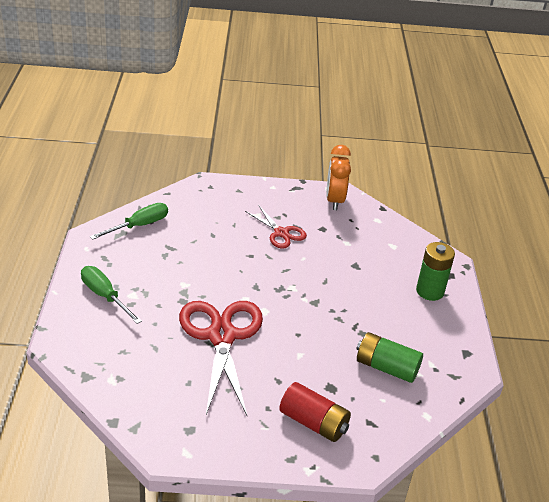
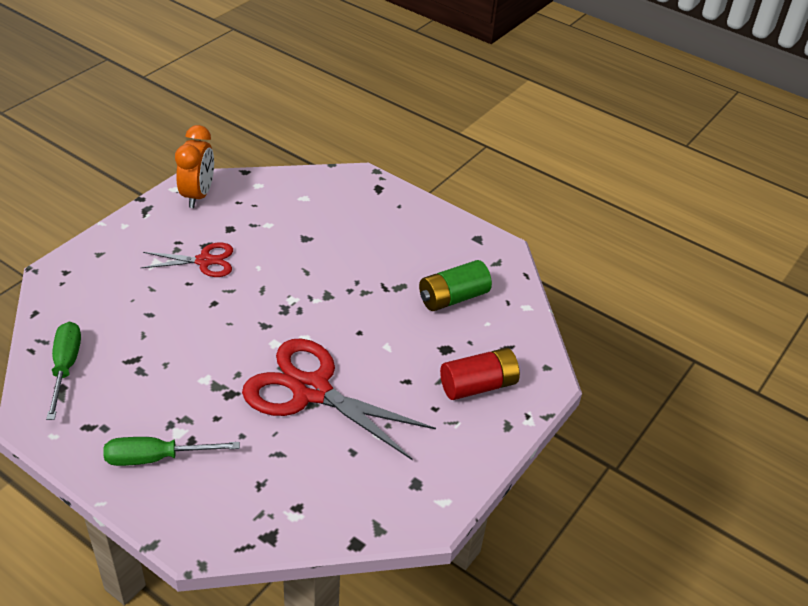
camera: 55 degrees left, 5 degrees up
orange clock [326,145,351,210] -> orange clock turned 120 degrees counterclockwise [175,125,214,208]
green battery [416,242,455,301] -> none

